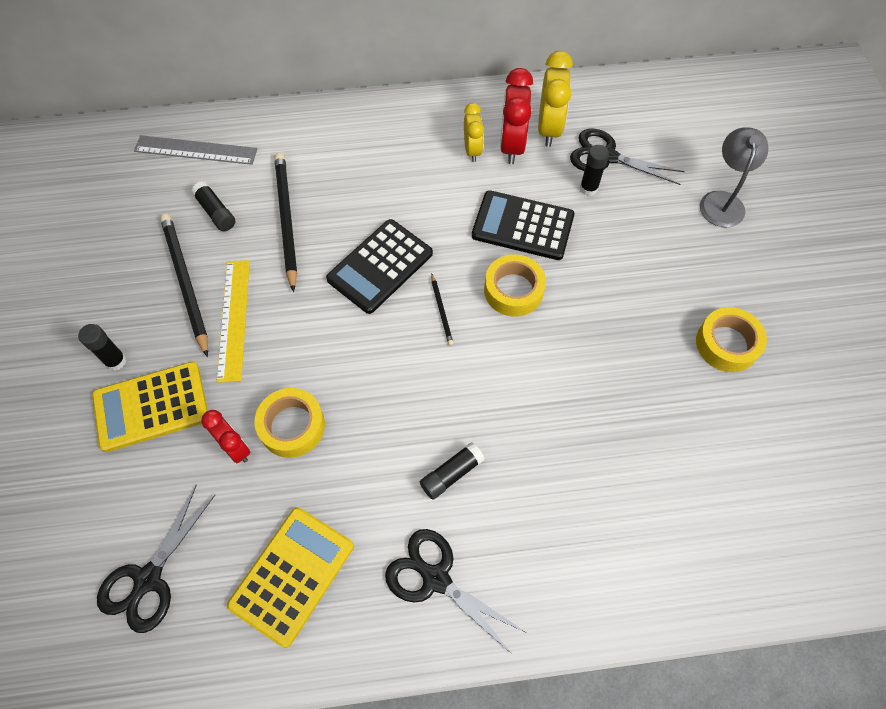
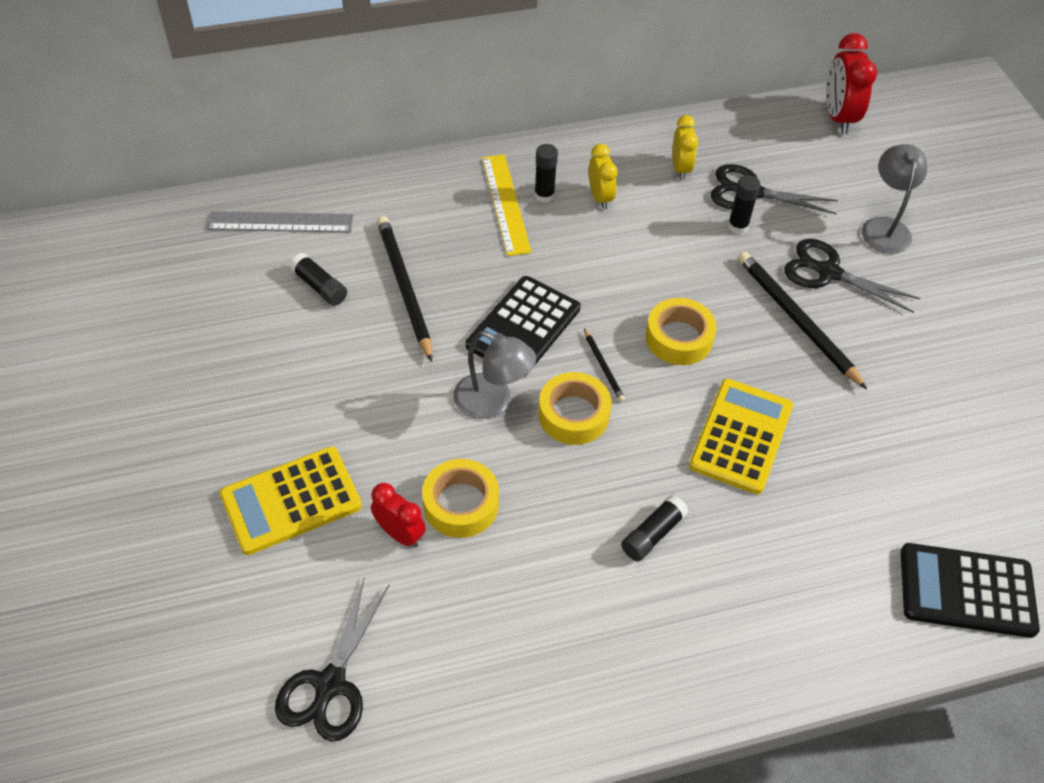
camera: 10 degrees left, 10 degrees down
black glue stick [78,324,127,371] -> black glue stick moved to [534,144,558,203]
black pencil [160,214,208,357] -> black pencil moved to [738,252,867,389]
yellow ruler [216,260,250,383] -> yellow ruler moved to [482,155,531,256]
yellow calculator [227,507,354,648] -> yellow calculator moved to [689,379,793,494]
black scissors [385,529,527,655] -> black scissors moved to [784,239,920,313]
black calculator [472,190,575,260] -> black calculator moved to [901,543,1040,638]
red clock [500,68,533,164] -> red clock moved to [826,33,877,134]
yellow clock [538,51,573,147] -> yellow clock [673,115,698,180], size x0.63
yellow tape [696,307,767,372] -> yellow tape moved to [538,372,611,445]
none -> grey lamp [453,331,536,419]

